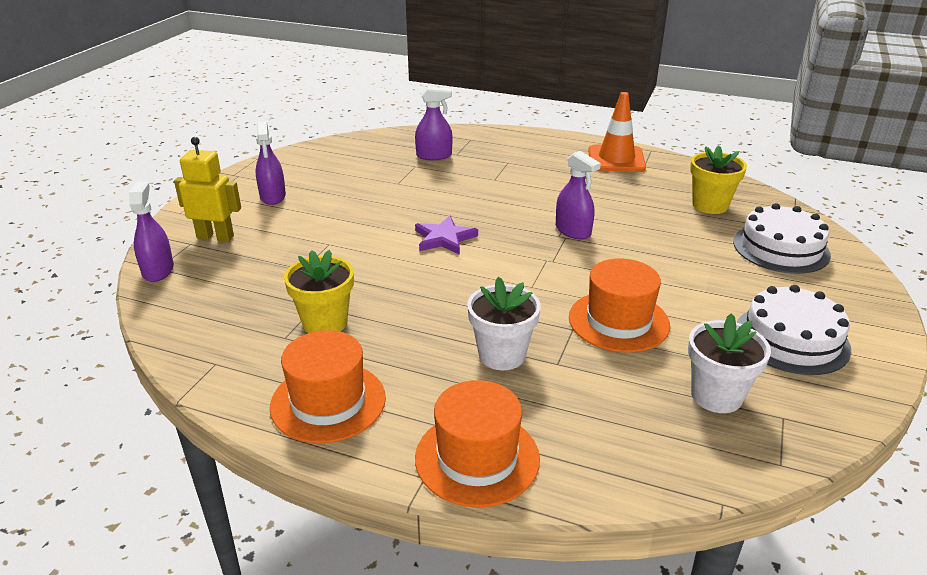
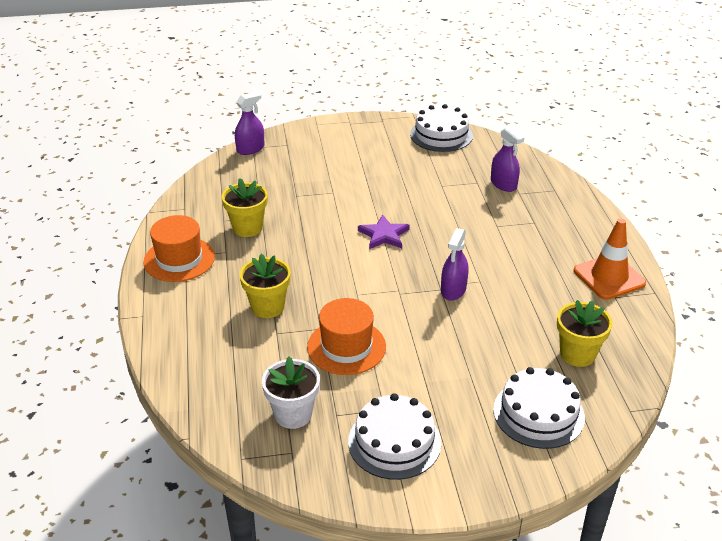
camera: 60 degrees right, 5 degrees up
yellow robot [174,137,241,242] -> none
purple spray bottle [255,121,286,205] -> none
orange hat [415,380,540,507] -> none
white flower pot [467,277,541,370] -> yellow flower pot [239,254,291,318]
none -> white cake [410,104,473,152]

